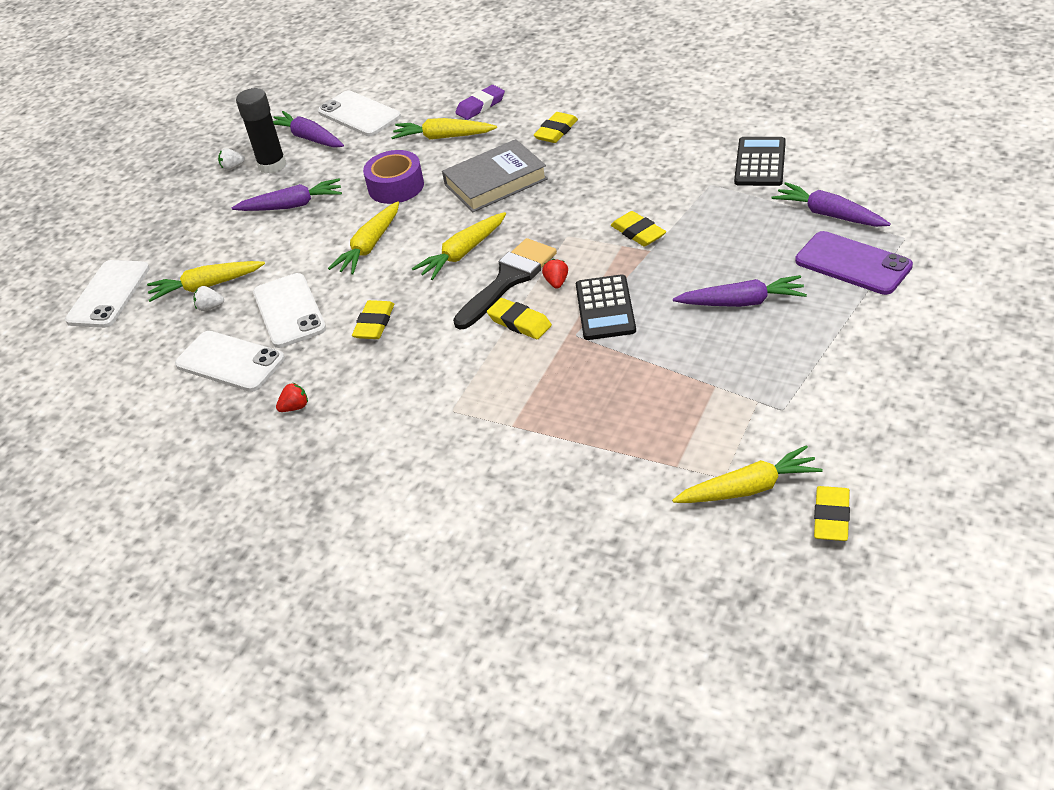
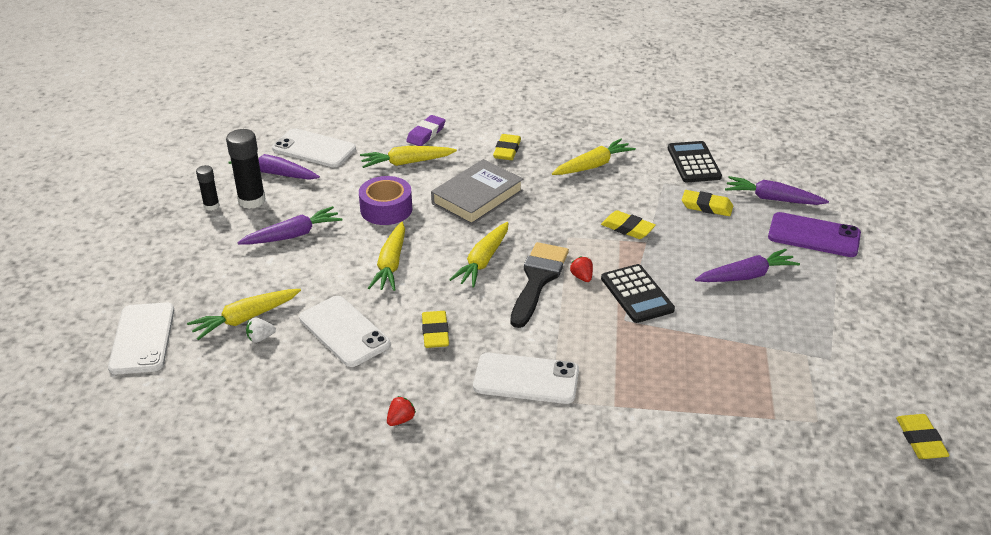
camera: 25 degrees left, 5 degrees down
white phone [175,331,285,392] -> white phone moved to [473,353,579,404]
white strawberry [218,148,245,171] -> black glue stick [196,165,220,211]
yellow eraser [487,298,552,339] -> yellow eraser moved to [682,190,733,216]
yellow carrot [672,445,823,503] -> yellow carrot moved to [552,139,636,175]

